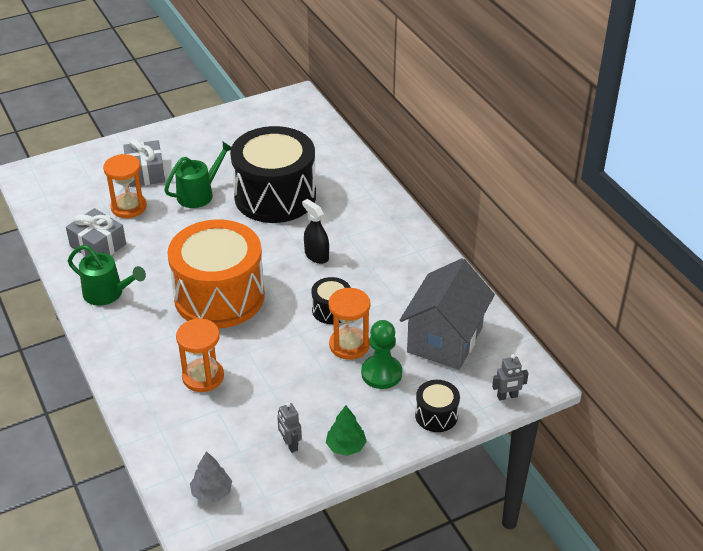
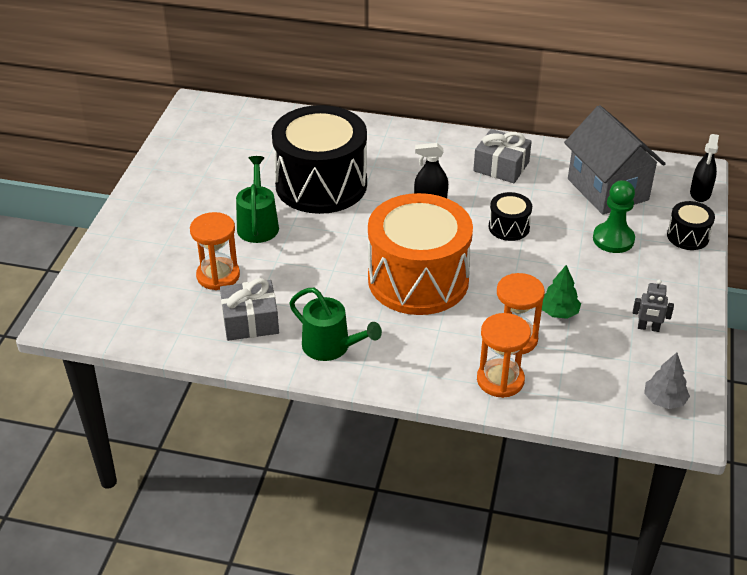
camera: 50 degrees left, 0 degrees up
green watering can [68,245,146,306] -> green watering can turned 60 degrees clockwise [289,288,382,361]
grey gift [123,139,165,187] -> grey gift moved to [473,129,532,183]
green tree [326,405,367,456] -> green tree moved to [542,265,581,319]
orange hourglass [329,288,370,360] -> orange hourglass moved to [477,313,531,398]
grey robot [492,354,529,401] -> black spray bottle [690,134,719,202]

